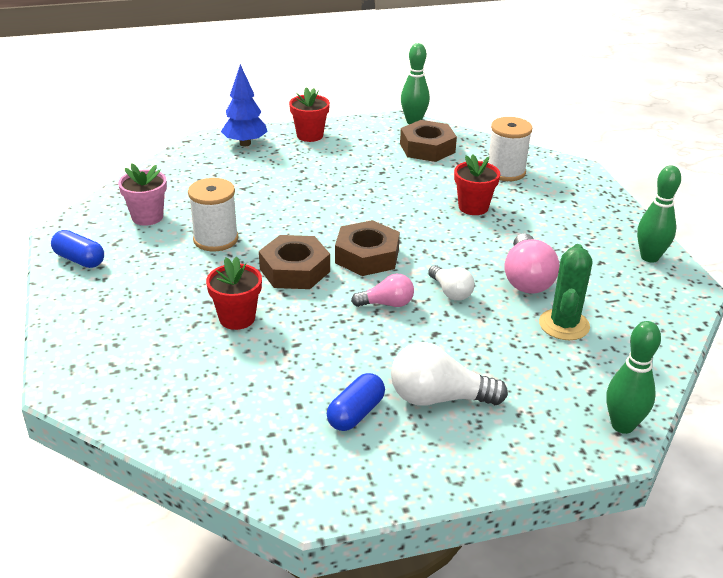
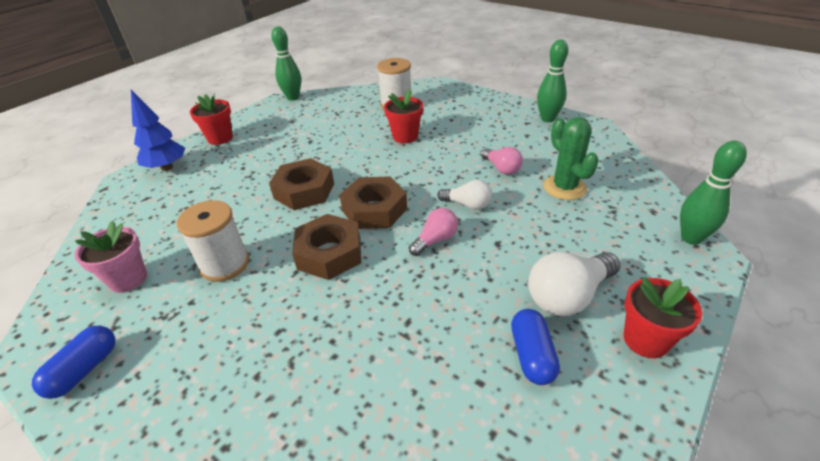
camera: 35 degrees left, 5 degrees up
blue capsule [51,230,104,268] -> blue capsule turned 60 degrees counterclockwise [32,326,115,399]
red flower pot [206,257,262,330] -> red flower pot moved to [624,277,703,358]
brown nut [400,120,457,162] -> brown nut moved to [269,158,334,210]
pink light bulb [504,233,560,294] -> pink light bulb [481,147,523,175], size x0.61

